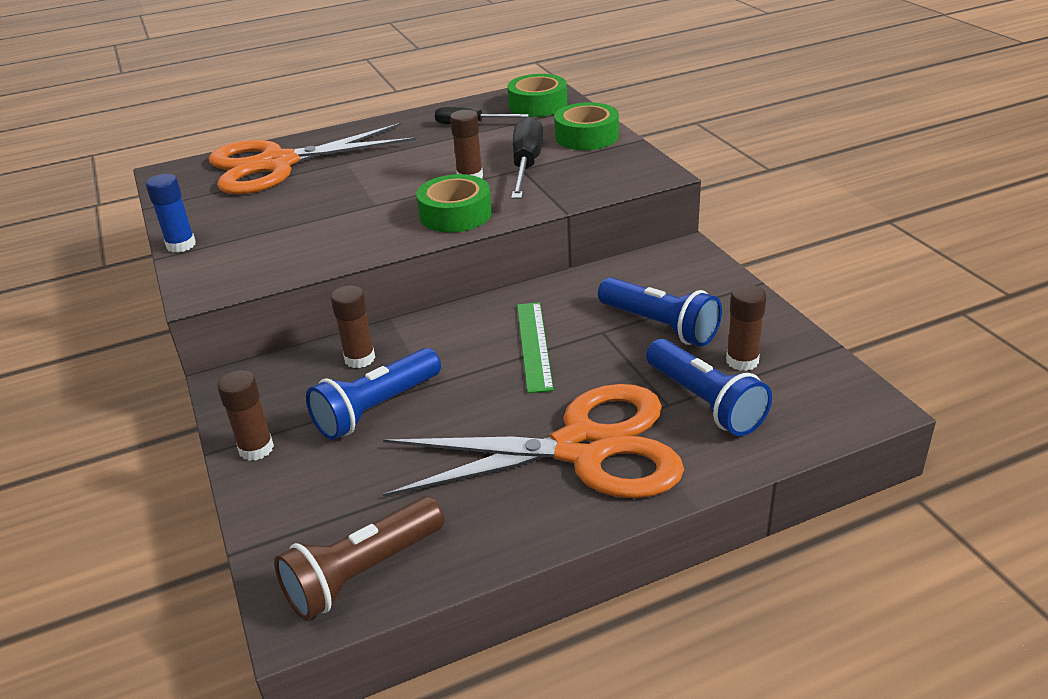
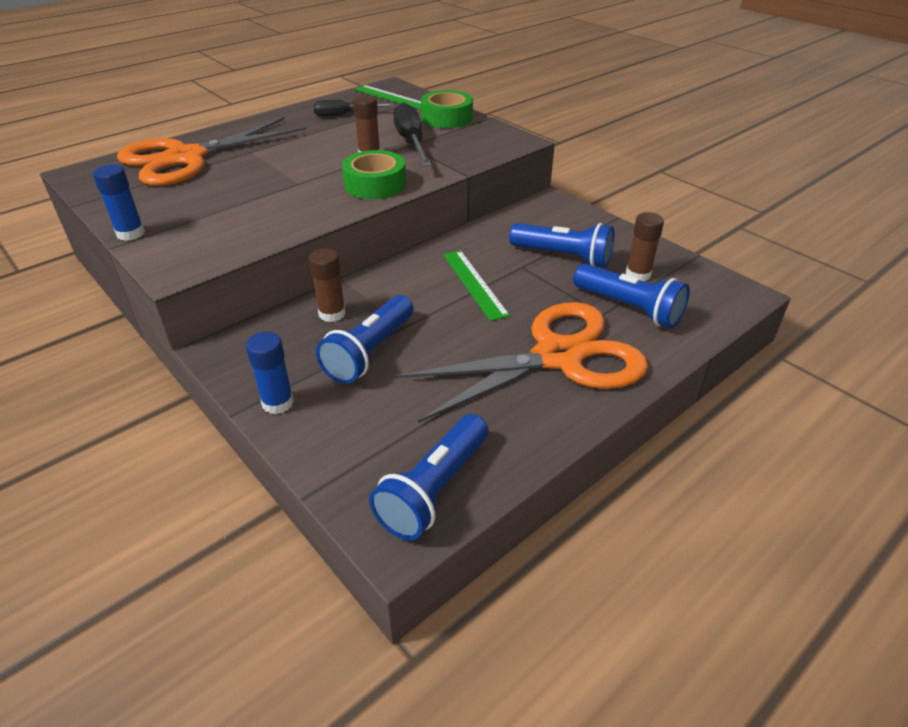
camera: 20 degrees left, 5 degrees up
brown glue stick [217,370,274,461] -> blue glue stick [246,332,294,414]
brown flashlight [274,496,444,620] -> blue flashlight [369,414,488,540]
green tape [507,74,567,117] -> green ruler [354,85,421,110]

